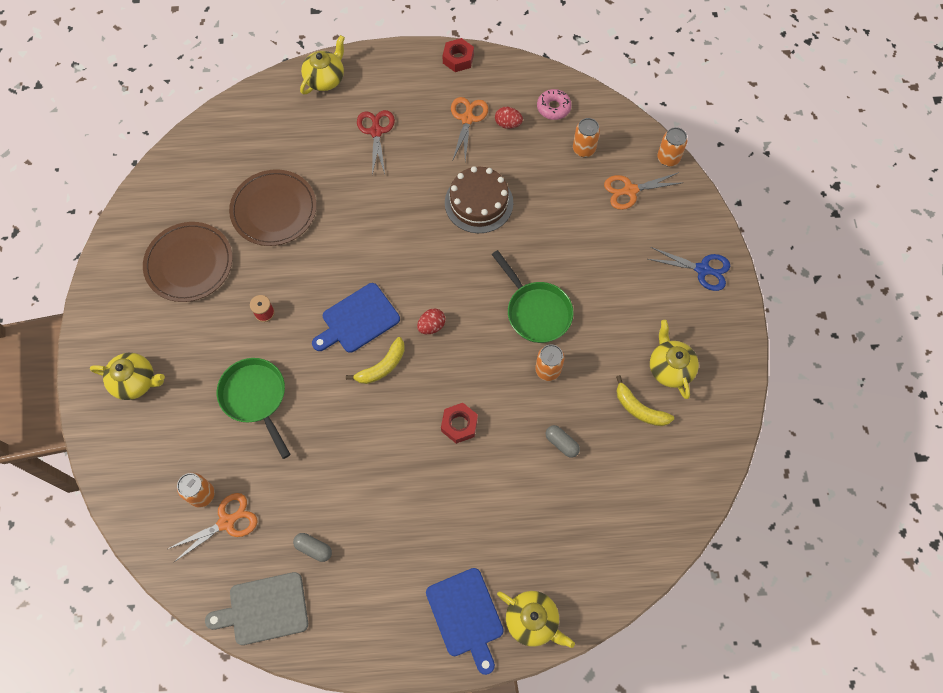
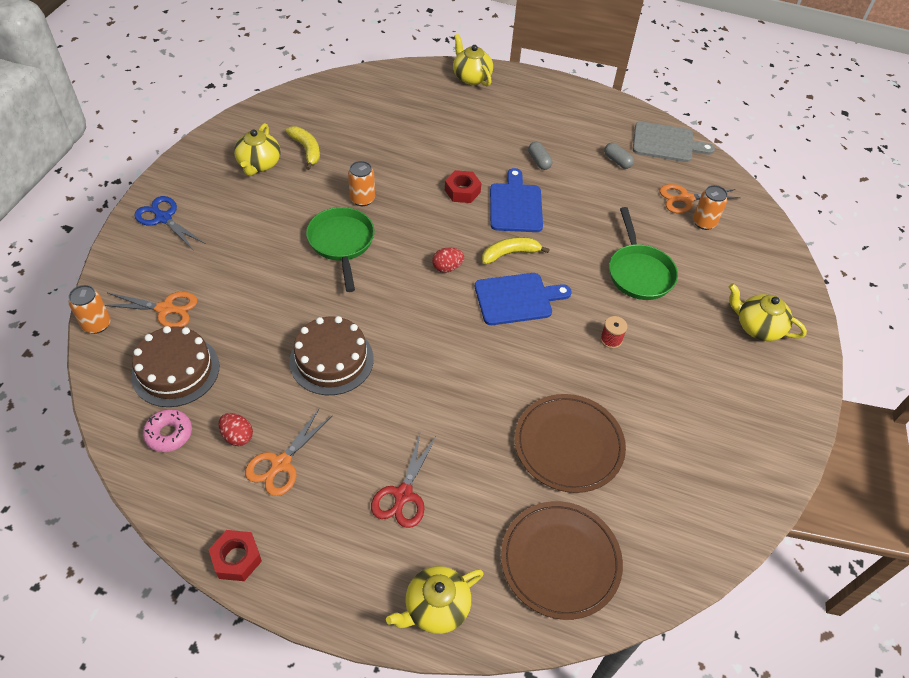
camera: 160 degrees left, 15 degrees down
brown plate [143,222,233,302] -> brown plate moved to [501,501,623,620]
blue cutting board [426,568,504,675] -> blue cutting board moved to [490,168,543,232]
grey capsule [546,425,580,458] -> grey capsule moved to [528,142,552,170]
orange can [573,118,600,157] -> brown cake [131,326,219,407]

